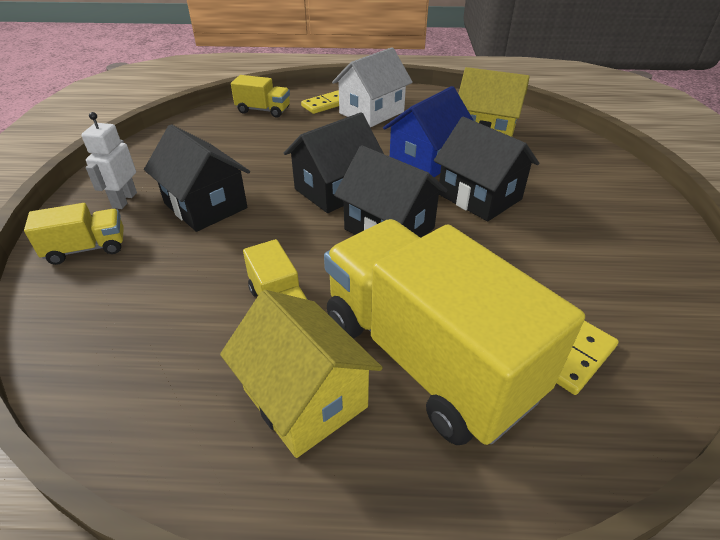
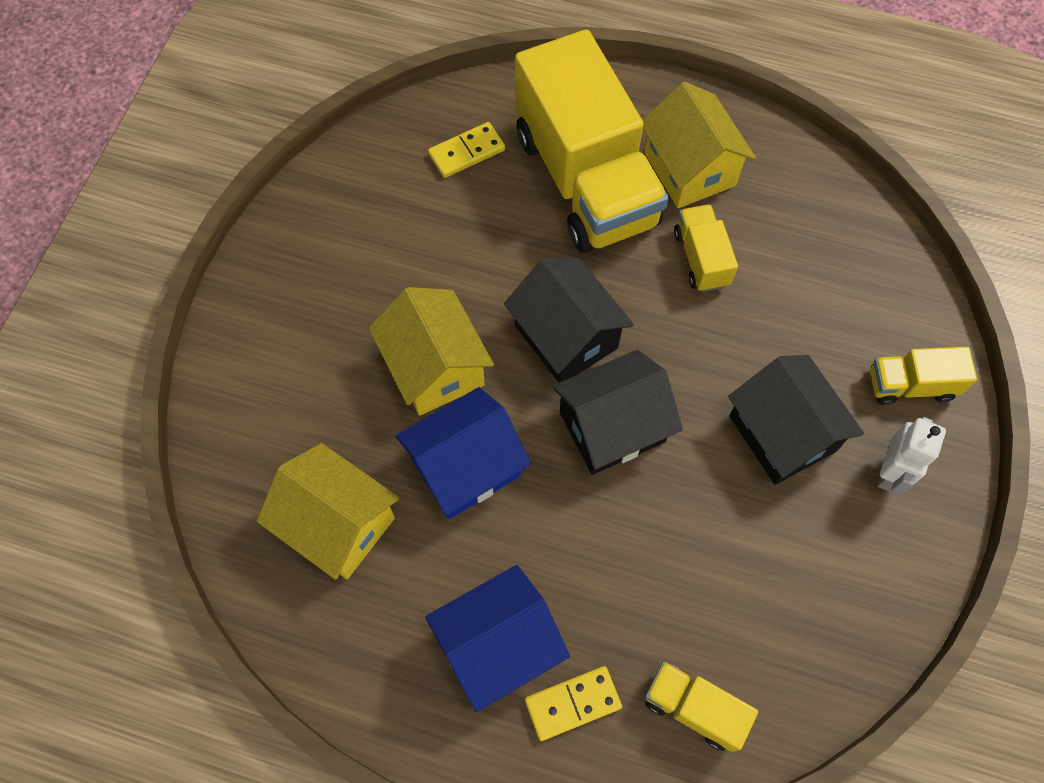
camera: 165 degrees left, 25 degrees up
white house [332,47,413,127] -> blue house [425,565,570,712]
black house [434,117,539,221] -> yellow house [369,287,494,416]

